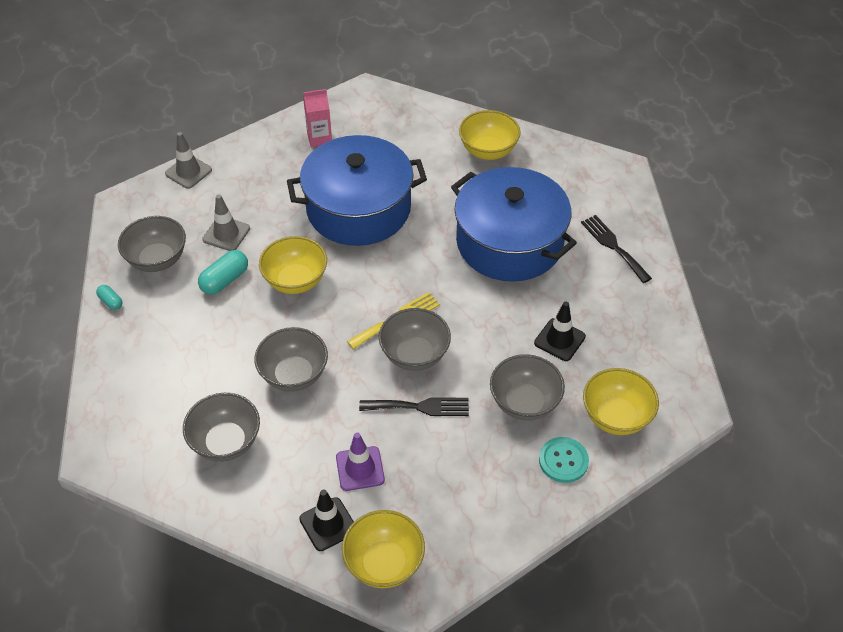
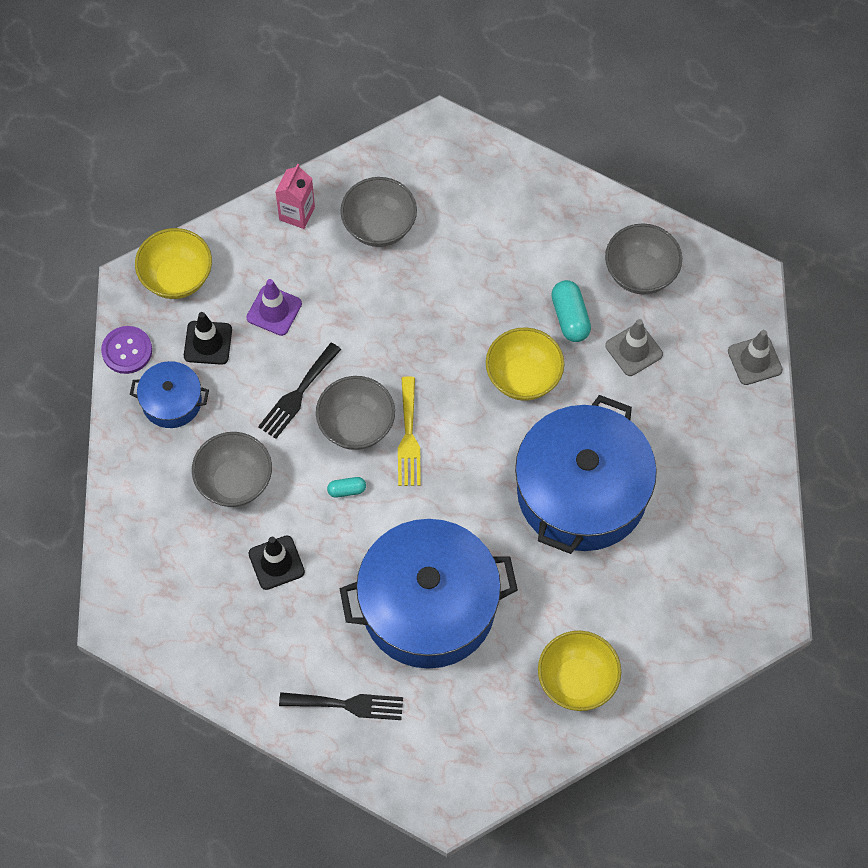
camera: 125 degrees right, 15 degrees up
turquoise capsule [96,285,122,310] -> turquoise capsule moved to [327,477,366,498]
grey bowl [254,327,328,392] -> none
black traffic cone [299,489,354,551] -> black traffic cone moved to [184,312,232,365]
pink carton [303,89,332,147] -> pink carton moved to [276,164,315,229]
turquoise button [539,437,589,483] -> none
yellow bowl [583,368,659,435] -> none
none -> purple button [101,326,152,374]
none -> blue pot [130,361,209,428]

